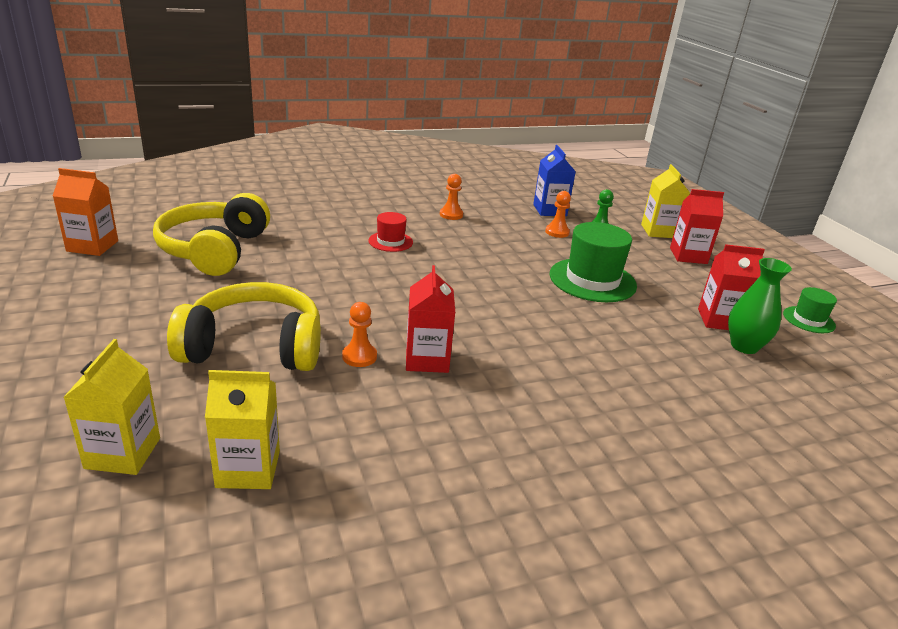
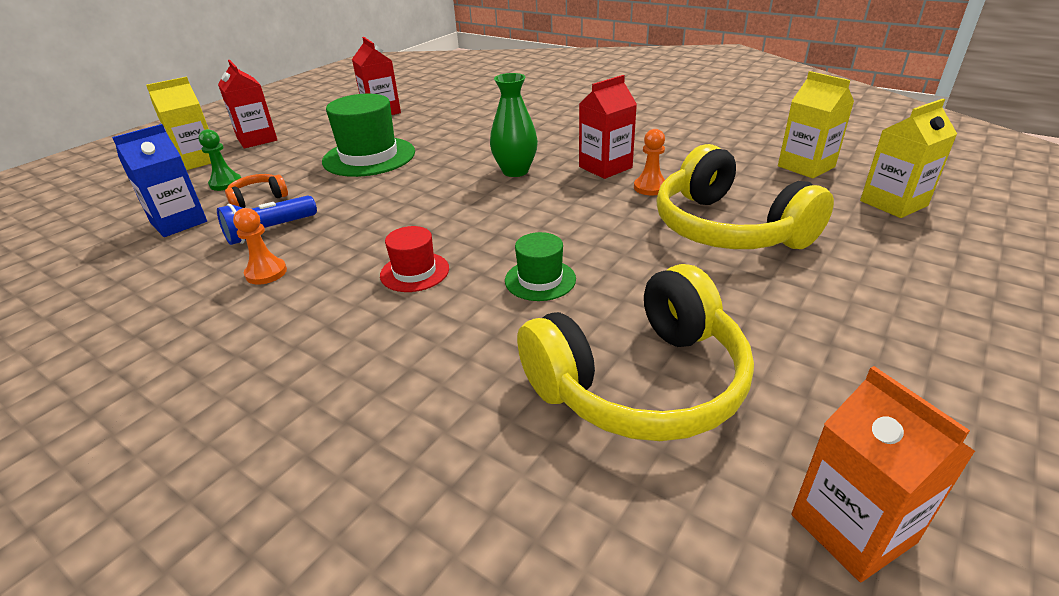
camera: 120 degrees left, 5 degrees up
orange pawn [545,191,571,238] -> orange headphones [225,174,288,208]
green vase [728,258,792,354] -> green vase moved to [490,73,538,177]
green hat [783,287,837,333] -> green hat moved to [505,232,576,301]
none -> blue flashlight [217,196,317,245]

